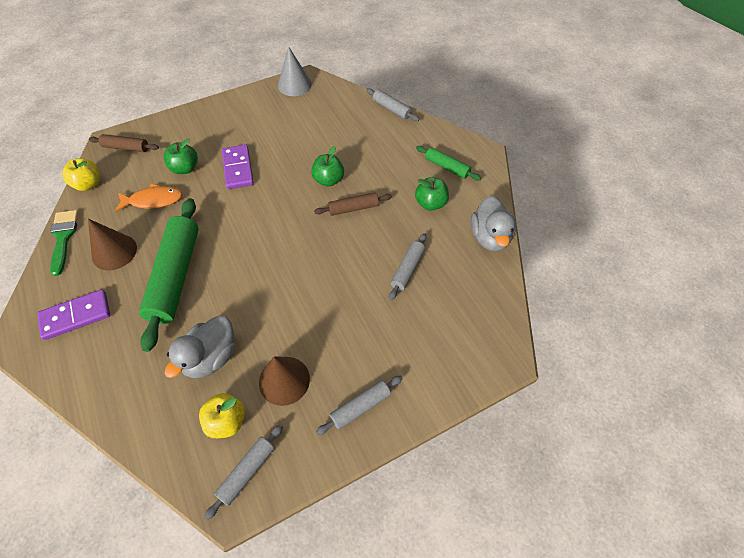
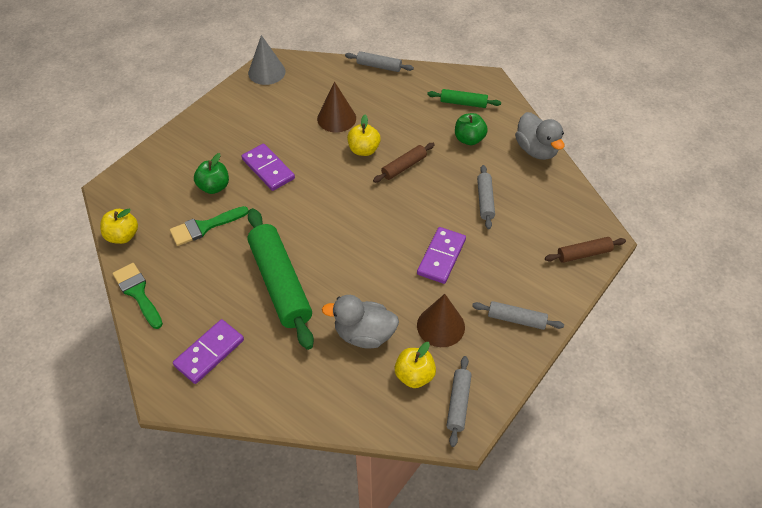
camera: 25 degrees left, 5 degrees down
brown cone [88,219,137,270] -> brown cone moved to [317,81,356,132]
brown rolling pin [89,134,159,152] -> brown rolling pin moved to [545,237,626,263]
orange fish [115,184,182,212] -> green brush [170,206,249,246]
grey duck [164,316,236,378] -> grey duck turned 90 degrees clockwise [322,295,399,349]
green apple [311,146,344,187] -> yellow apple [347,115,381,156]
grey rolling pin [316,375,403,435] -> grey rolling pin turned 75 degrees clockwise [472,301,564,330]
none -> purple domino [417,227,466,284]

